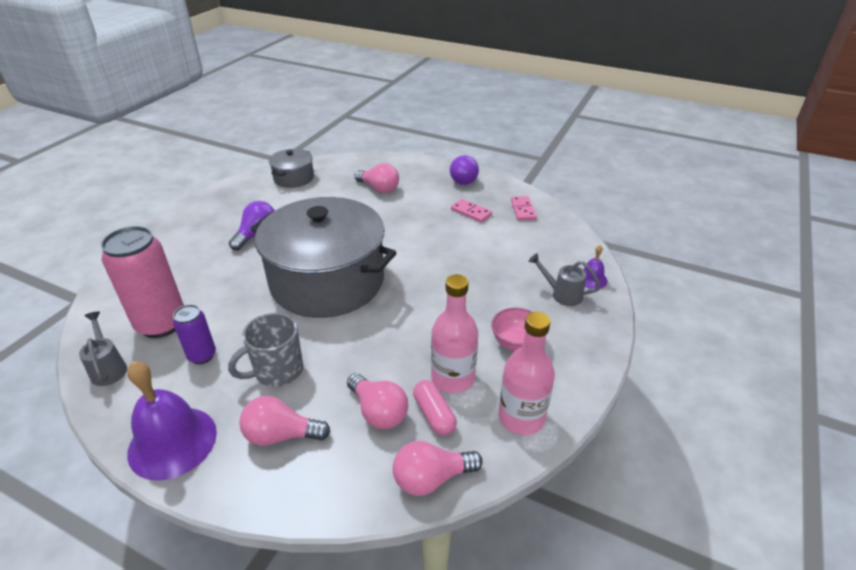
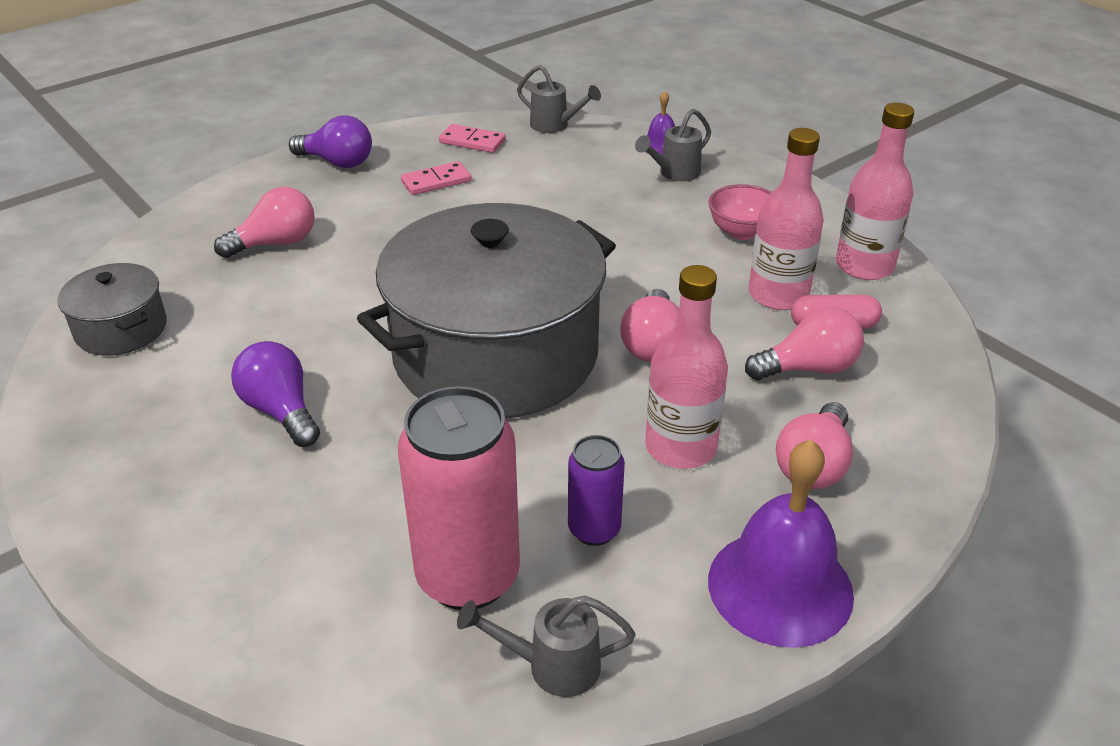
camera: 65 degrees left, 0 degrees up
grey mug [228,313,303,387] -> pink bottle [645,265,728,469]
pink light bulb [393,441,483,496] -> pink light bulb moved to [620,289,679,362]
none -> grey watering can [517,65,601,133]

